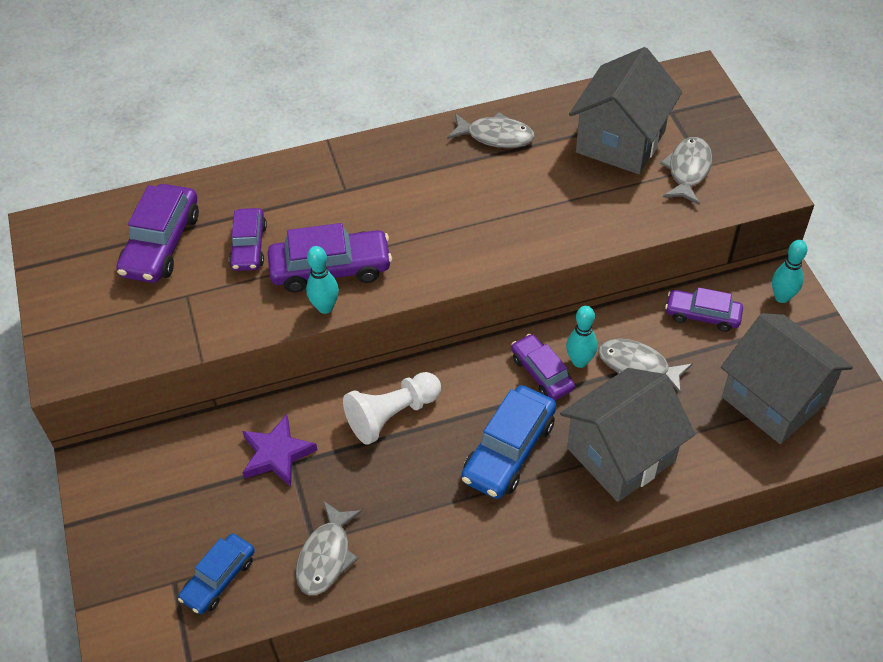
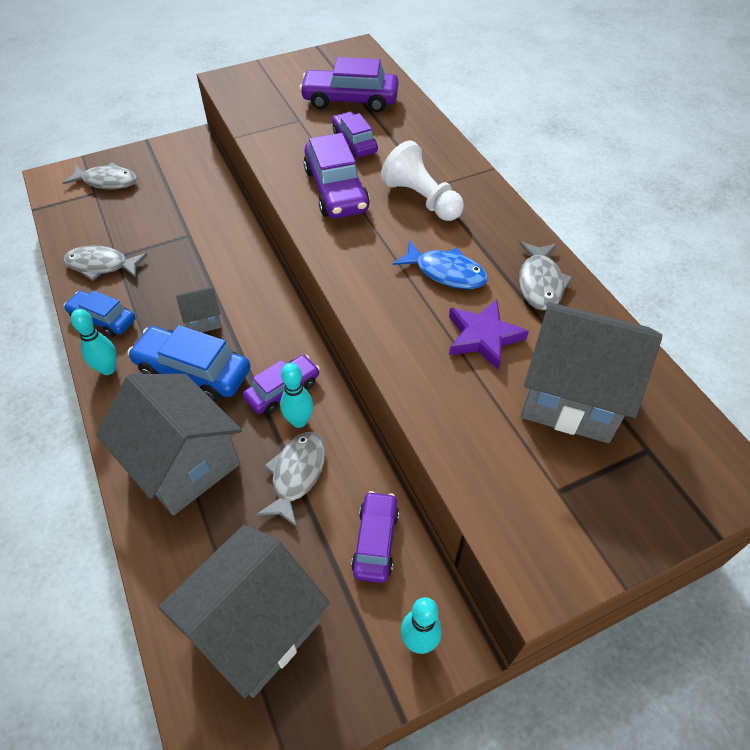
camera: 80 degrees right, 0 degrees up
blue car [178,533,255,614] -> blue car moved to [64,290,136,337]
purple car [229,208,267,271] -> purple car turned 75 degrees clockwise [332,112,378,157]
purple star [242,414,318,487] -> purple star moved to [449,299,529,370]
turquoise bowling pin [306,246,339,314] -> turquoise bowling pin moved to [71,309,117,375]
white pawn [343,372,441,445] -> white pawn moved to [381,141,464,221]
grey fish [660,137,712,205] -> grey fish moved to [62,163,137,189]
none -> grey house [176,287,222,332]
none -> blue fish [393,240,488,289]

